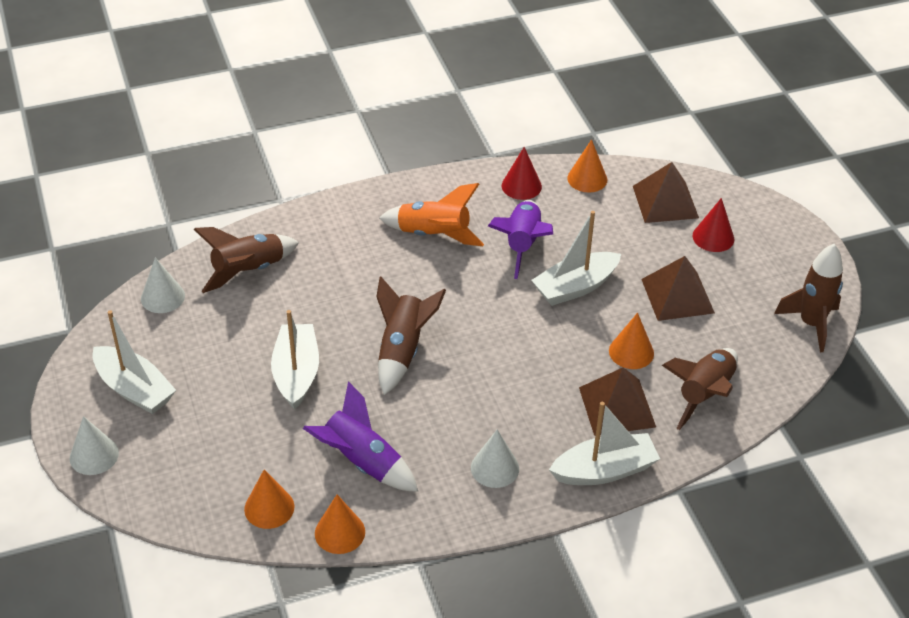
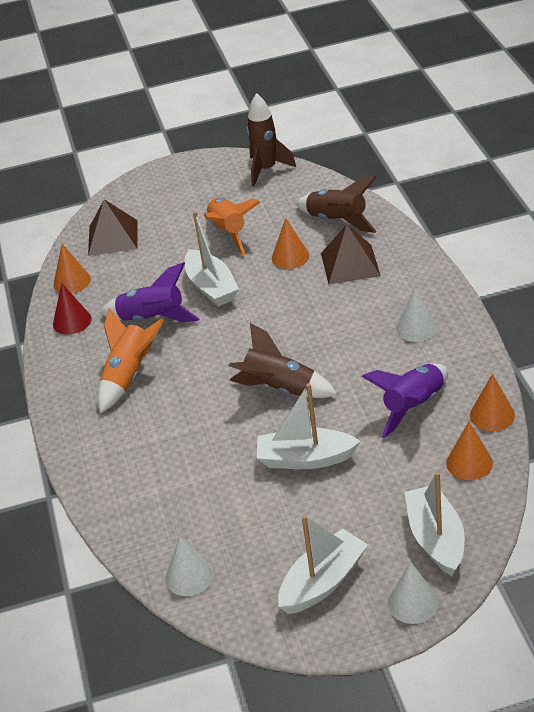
camera: 80 degrees left, 5 degrees down
brown rocket [194,227,299,293] -> none
white boat [549,402,660,485] -> white boat moved to [405,472,465,576]
brown pyramid [641,256,715,321] -> orange rocket [204,197,260,255]
red cone [693,198,734,252] -> none

